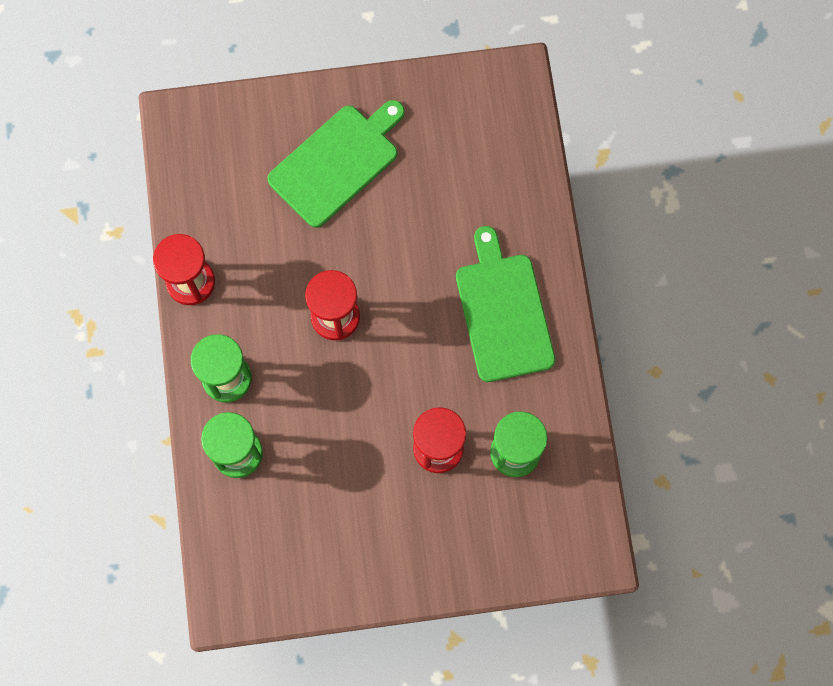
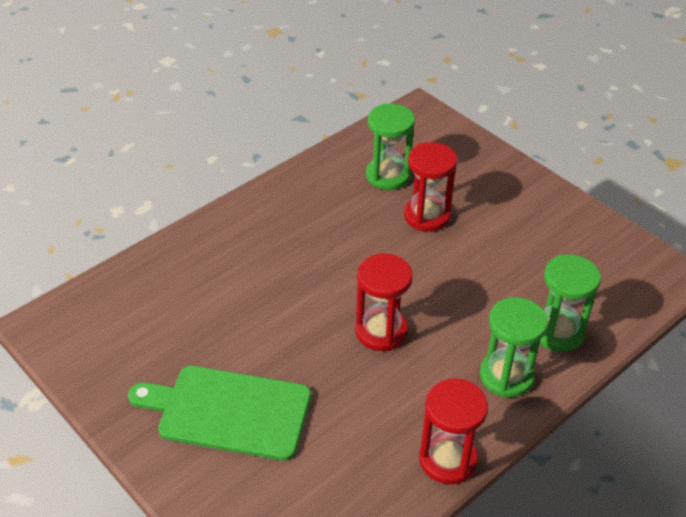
camera: 125 degrees left, 30 degrees down
green cutting board [456,226,555,382] -> none

